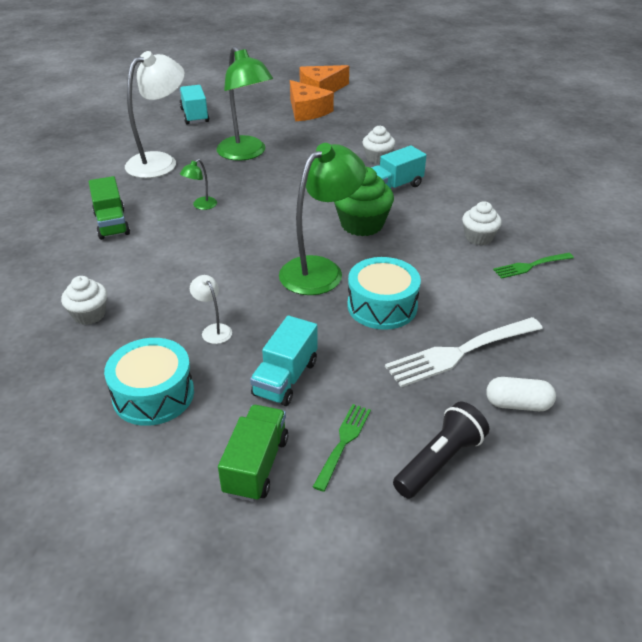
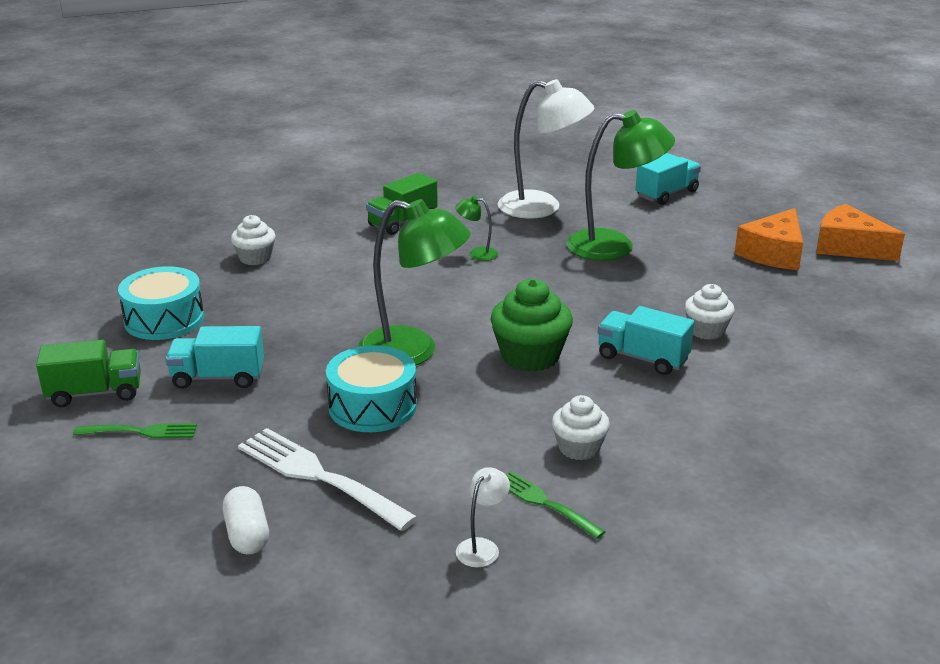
camera: 65 degrees right, 10 degrees down
white lamp [190,275,232,344] -> white lamp moved to [456,467,510,567]
green lamp [216,46,273,161] -> green lamp turned 120 degrees counterclockwise [566,110,675,261]
black flashlight [393,401,489,499] -> none

